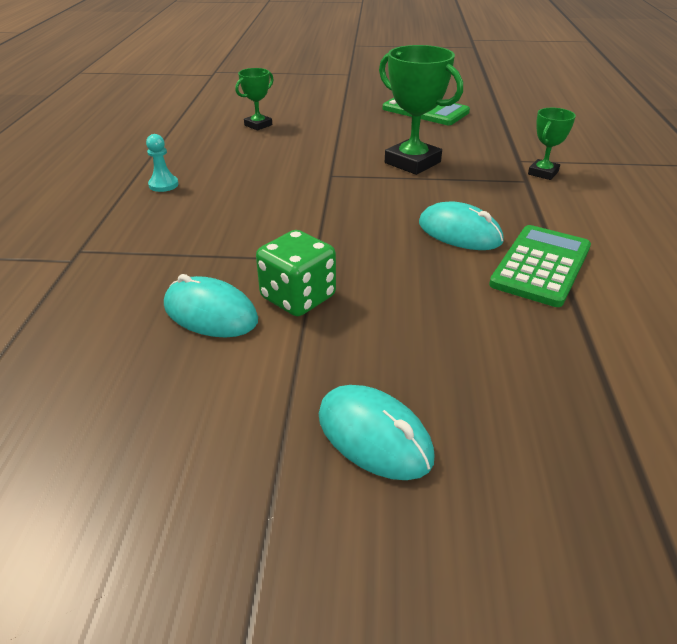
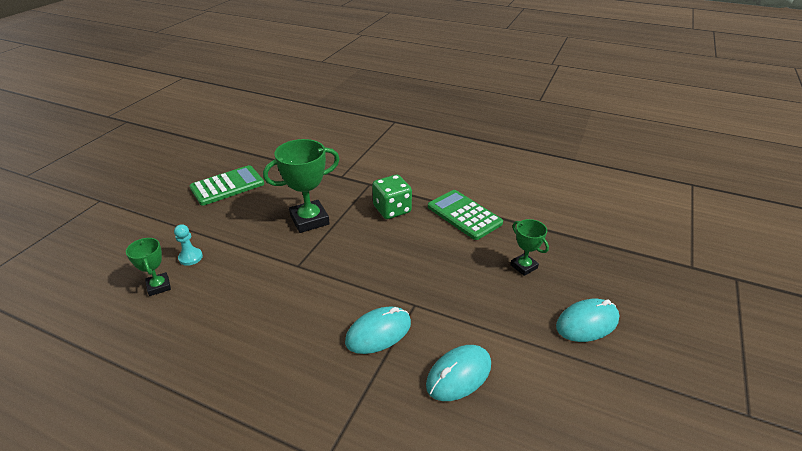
camera: 70 degrees left, 0 degrees up
turquoise pawn [146,134,178,192] -> turquoise pawn moved to [174,224,203,266]
green dice [256,230,336,316] -> green dice moved to [372,175,412,219]
turquoise mouse [419,202,504,250] -> turquoise mouse moved to [345,306,411,354]
green trophy [528,108,576,180] -> green trophy moved to [510,219,549,276]

